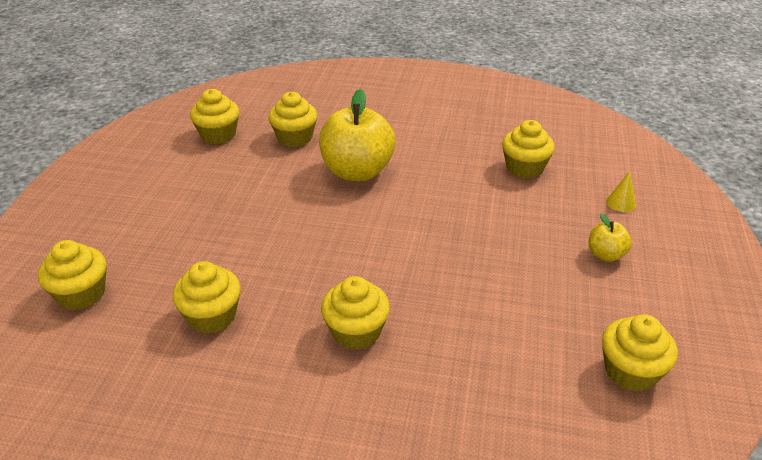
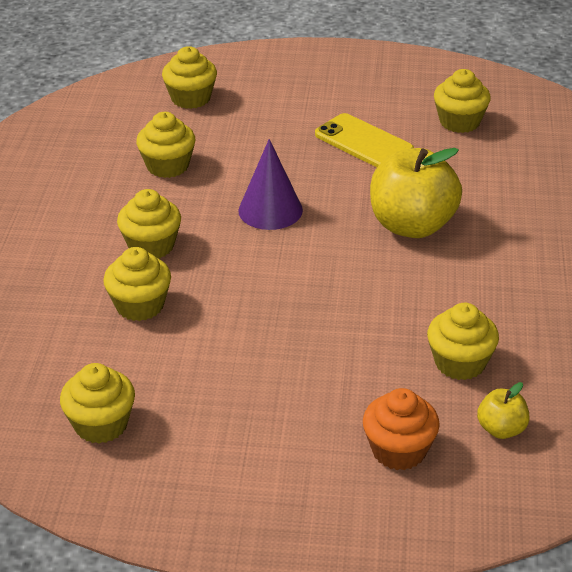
camera: 85 degrees right, 0 degrees up
yellow cupcake [268,92,317,147] -> yellow cupcake moved to [103,247,171,321]
yellow apple [589,214,632,262] -> yellow apple moved to [477,382,530,439]
yellow cone [606,171,636,212] -> orange cupcake [363,388,440,470]
none -> purple cone [239,139,303,230]
none -> yellow phone [315,113,414,167]

